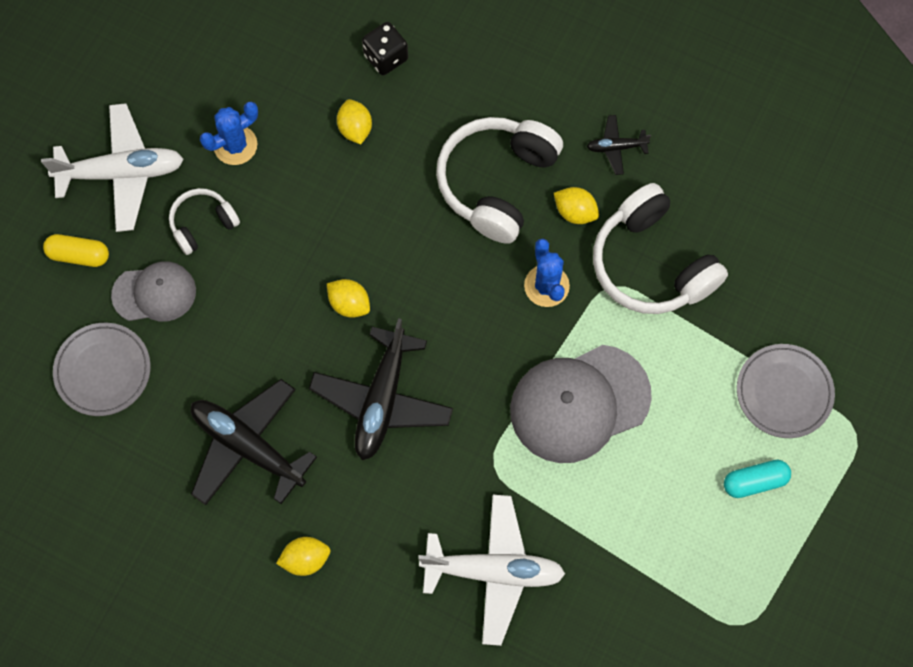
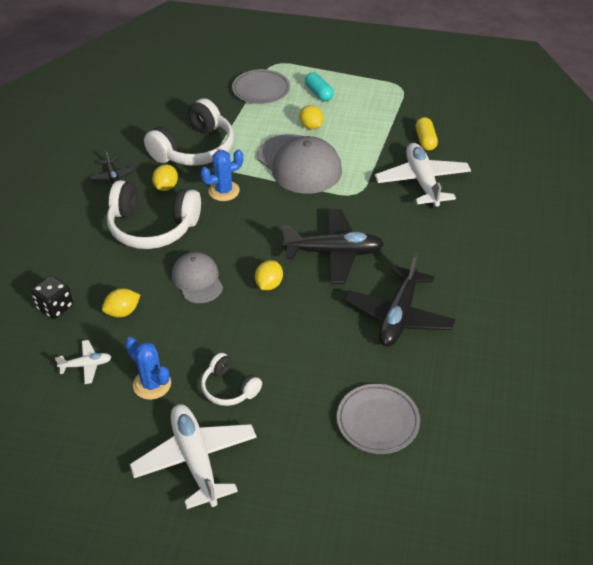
camera: 105 degrees left, 25 degrees down
yellow capsule [43,234,109,267] -> yellow capsule moved to [416,117,438,151]
grey cap [111,261,196,321] -> grey cap moved to [172,252,223,303]
yellow lemon [276,537,330,576] -> yellow lemon moved to [299,105,323,130]
none -> white plane [55,340,112,384]

